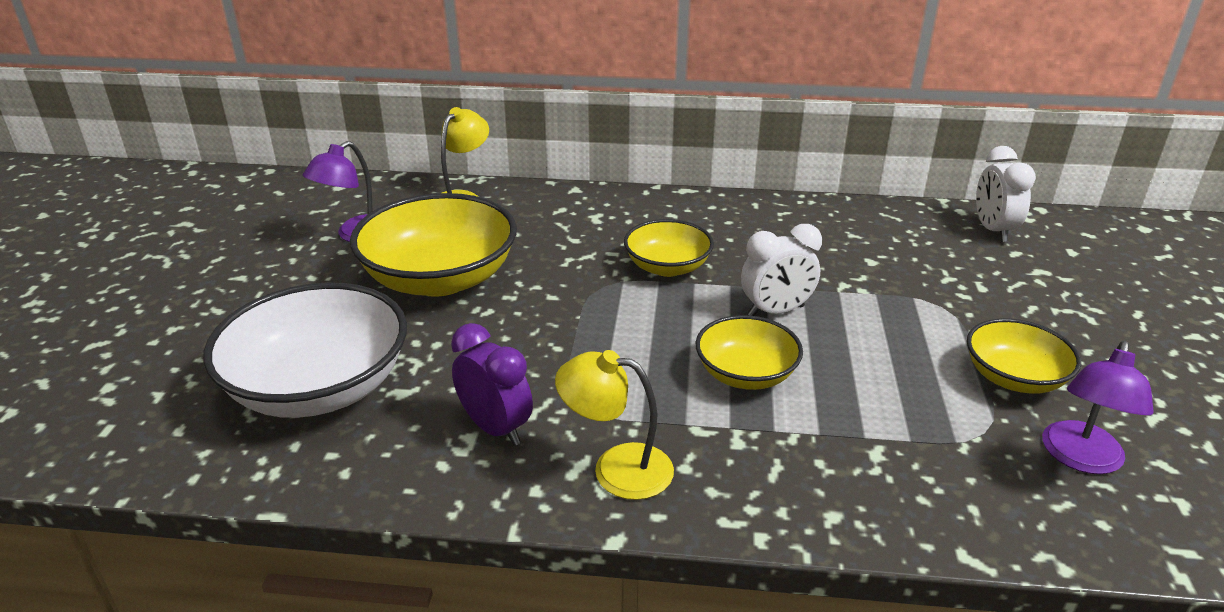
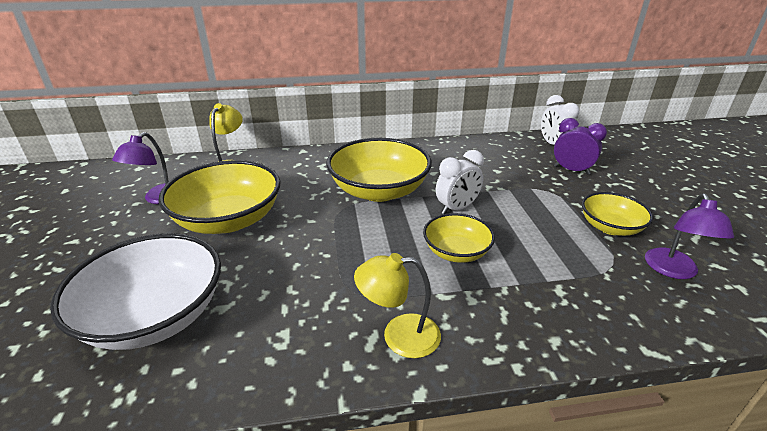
camera: 15 degrees left, 0 degrees up
purple clock [451,323,533,446] -> purple clock moved to [554,118,607,175]
yellow bowl [624,219,714,277] -> yellow bowl [326,138,432,202], size x1.77

